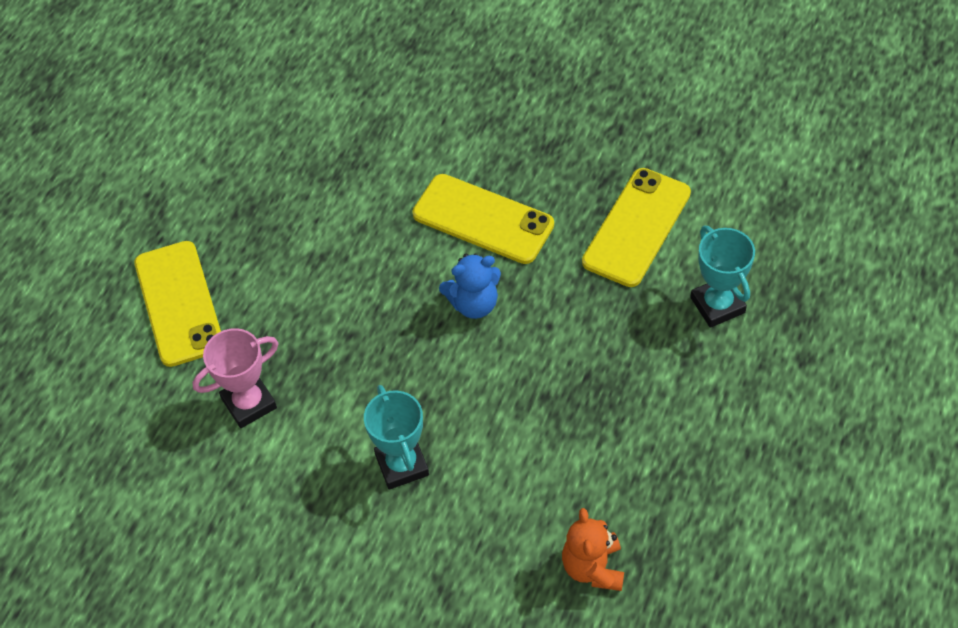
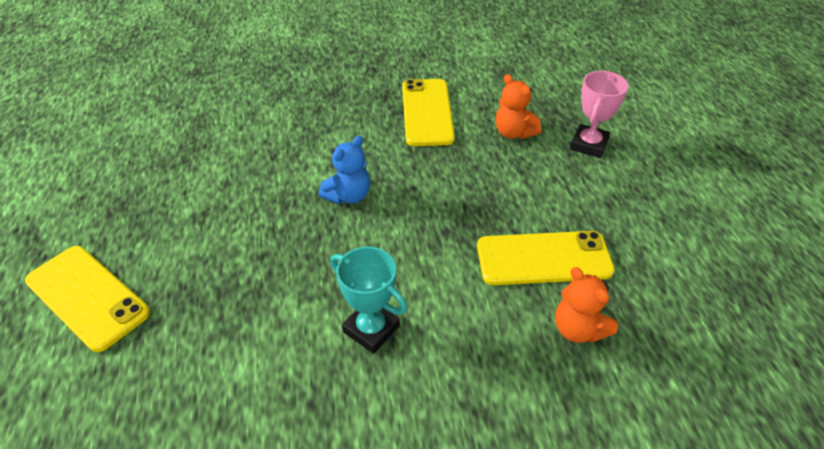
camera: 35 degrees left, 10 degrees down
pink trophy [193,328,278,428] -> pink trophy moved to [570,71,629,158]
yellow phone [412,174,554,264] -> yellow phone moved to [477,231,615,285]
turquoise trophy [690,226,755,328] -> orange teddy bear [496,74,542,139]

